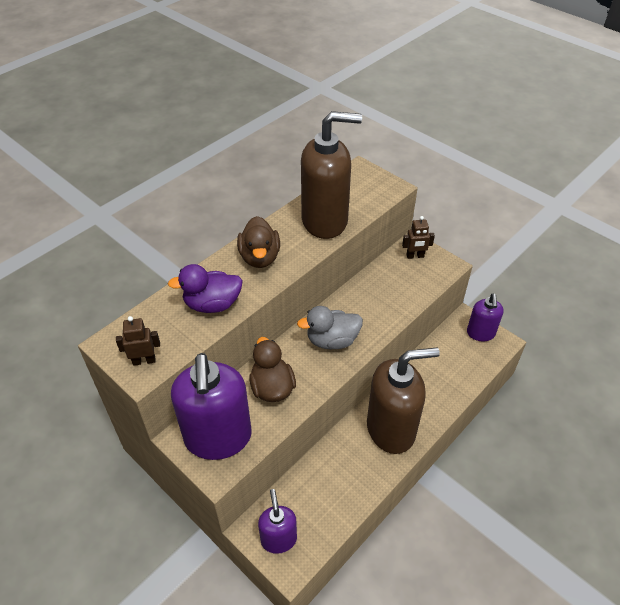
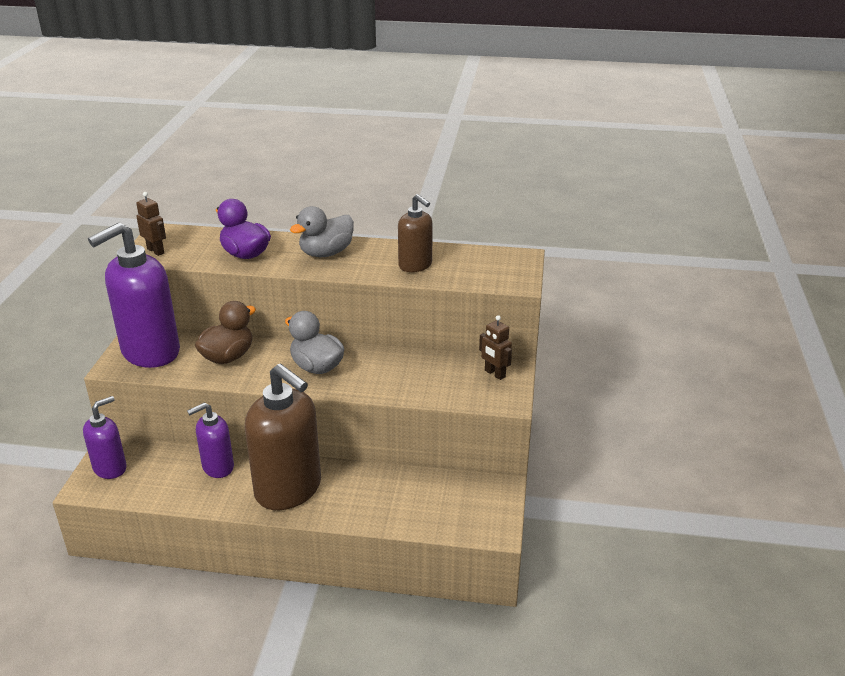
camera: 55 degrees right, 15 degrees down
brown duck [237,216,280,268] -> grey duck [290,206,354,257]
brown soap dispenser [301,111,362,239] -> brown soap dispenser [398,194,433,272], size x0.54
purple soap dispenser [467,294,504,341] -> purple soap dispenser moved to [187,402,234,478]

